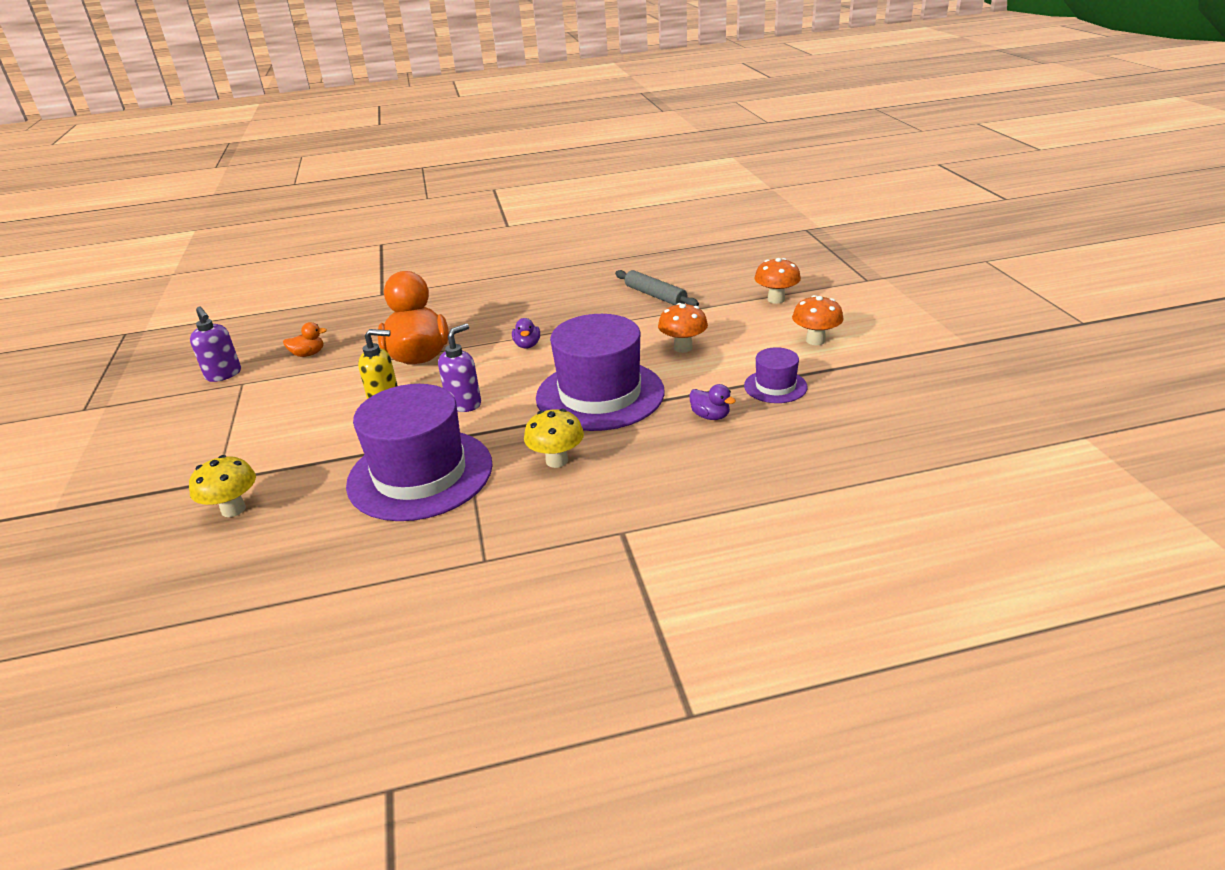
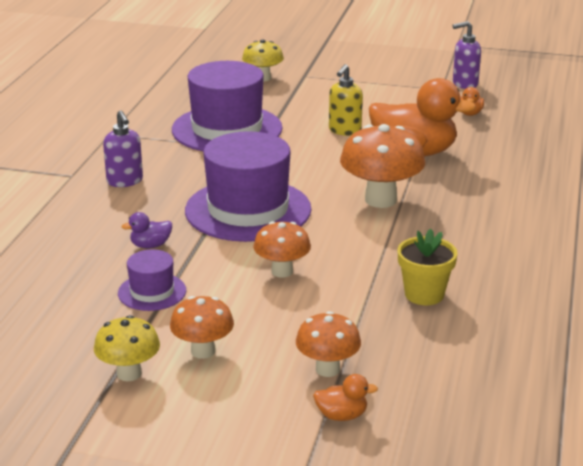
camera: 115 degrees right, 5 degrees down
purple soap dispenser [438,323,481,412] -> purple soap dispenser moved to [103,110,143,187]
purple duck [512,318,540,348] -> orange mushroom [340,124,425,208]
yellow mushroom [524,409,584,468] -> yellow mushroom moved to [94,315,160,381]
grey rolling pin [615,270,699,306] -> yellow flower pot [397,229,458,305]
none -> orange duck [313,374,378,421]

